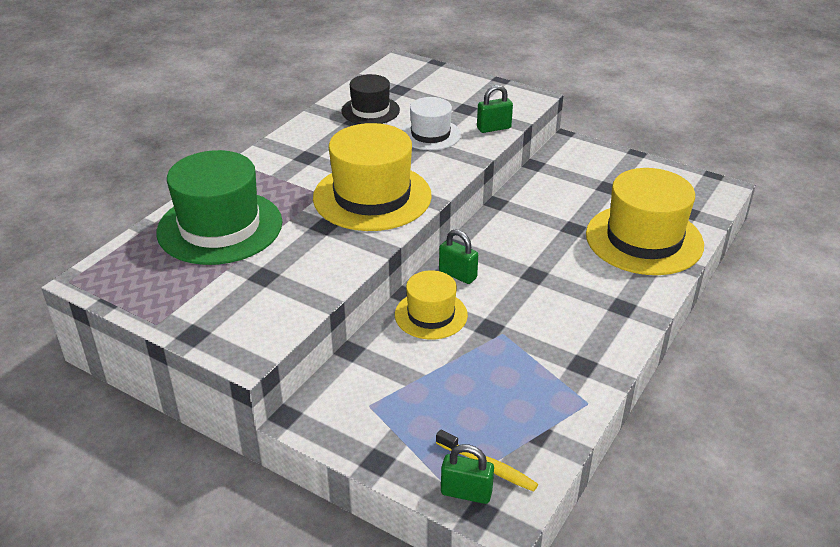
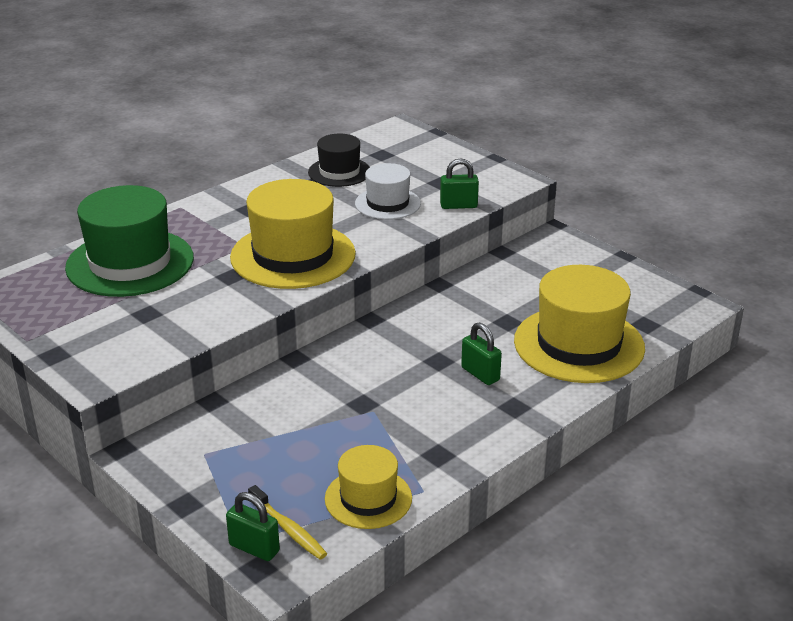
camera: 15 degrees right, 5 degrees down
yellow hat [395,270,468,339] -> yellow hat moved to [325,445,412,529]
green padlock [439,229,478,284] -> green padlock moved to [461,322,502,385]

